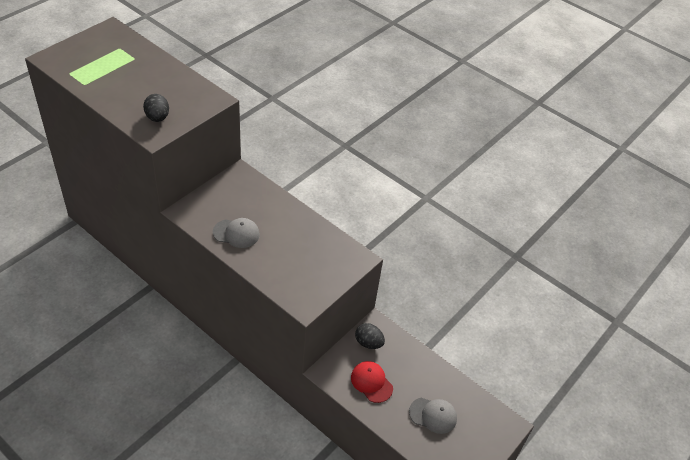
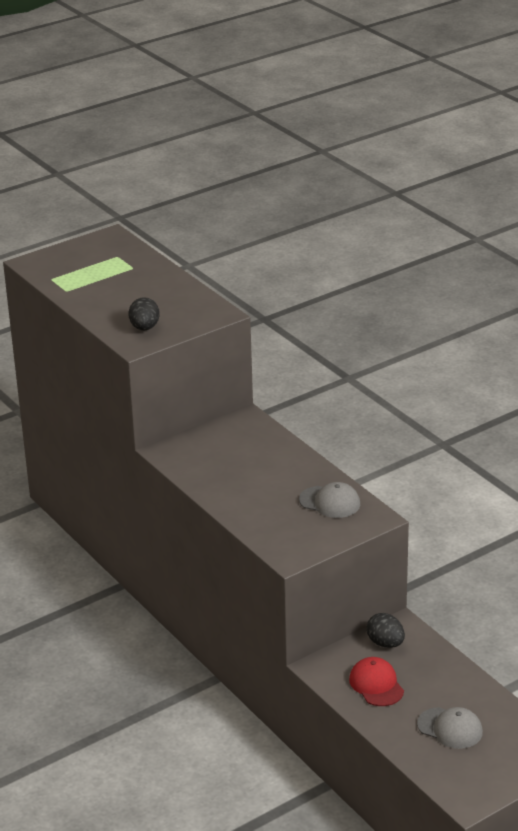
camera: 20 degrees right, 15 degrees down
grey cap [213,218,260,248] -> grey cap moved to [299,482,360,518]

